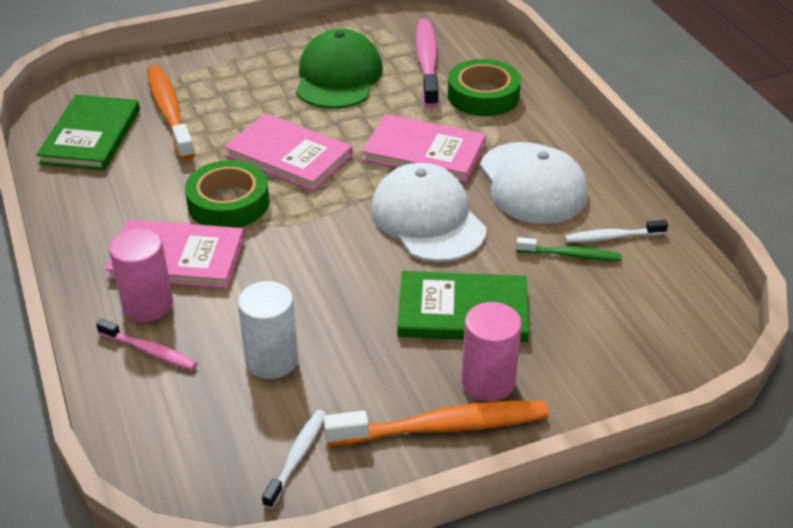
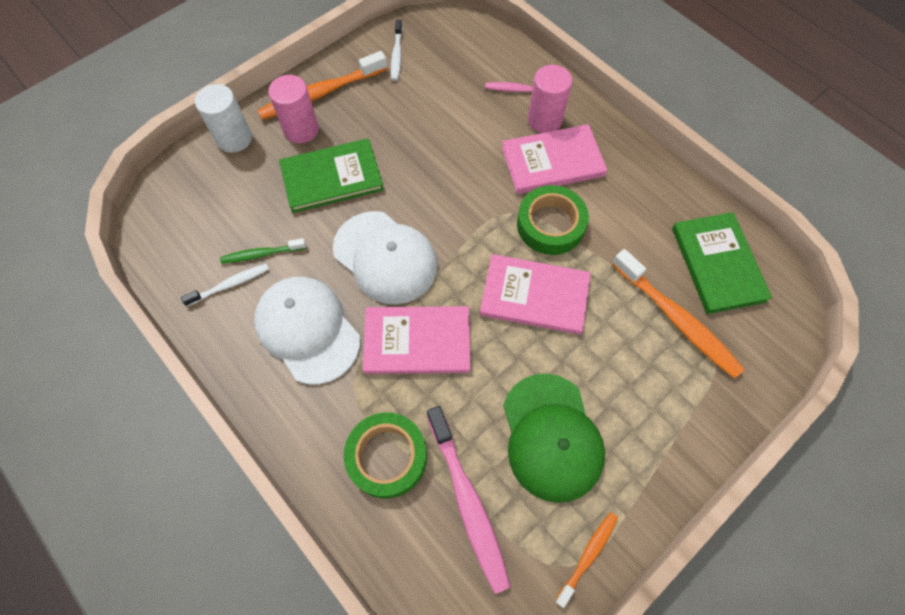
camera: 160 degrees right, 25 degrees up
white cylinder [238,281,298,379] -> white cylinder moved to [195,84,252,153]
none -> orange toothbrush [555,512,618,608]

